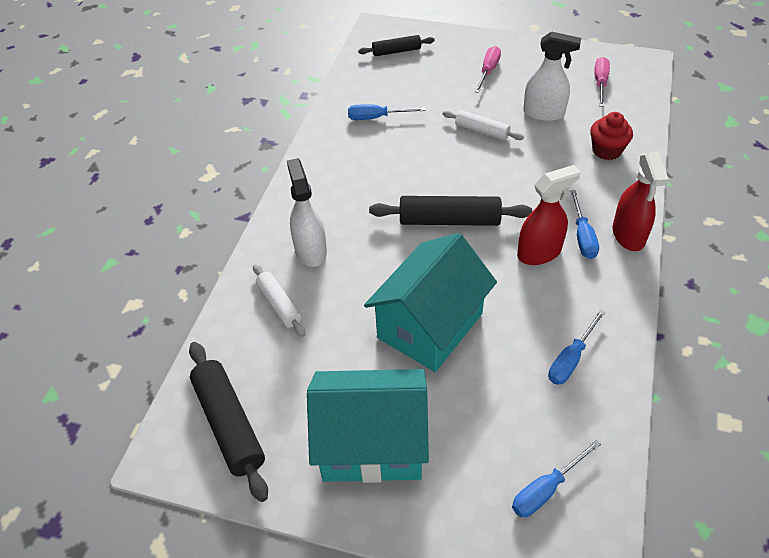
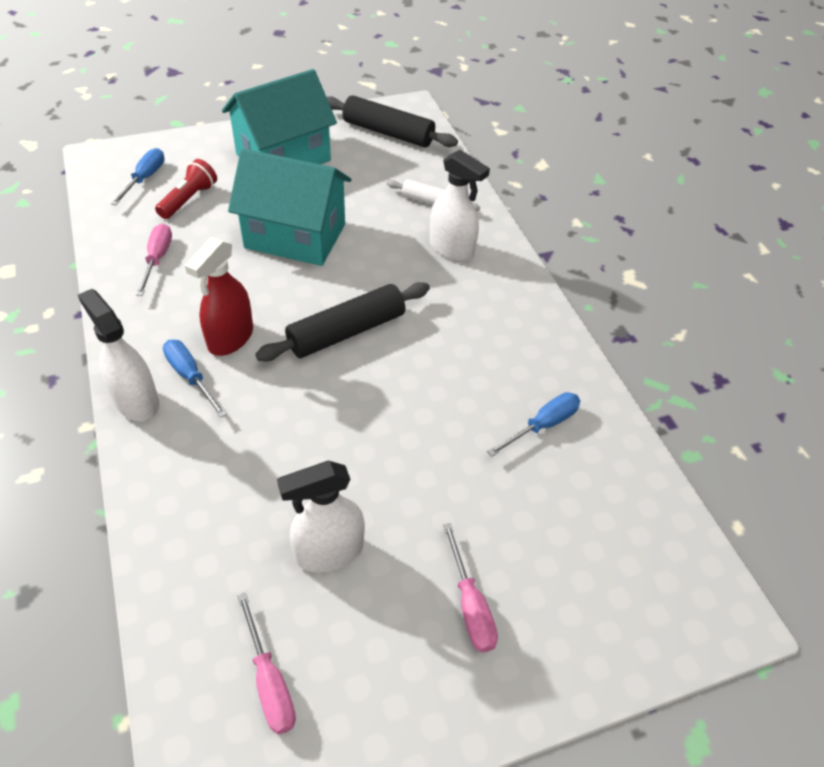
camera: 140 degrees right, 0 degrees up
black rolling pin [358,35,435,56] -> none
turquoise house [364,233,497,372] -> turquoise house turned 75 degrees counterclockwise [228,148,351,266]
white rolling pin [443,110,524,140] -> none
blue screwdriver [548,309,606,385] -> pink screwdriver [136,224,172,296]
red cupcake [590,112,633,160] -> none
red spray bottle [612,152,669,251] -> white spray bottle [78,289,159,421]
none -> red flashlight [155,159,217,219]

